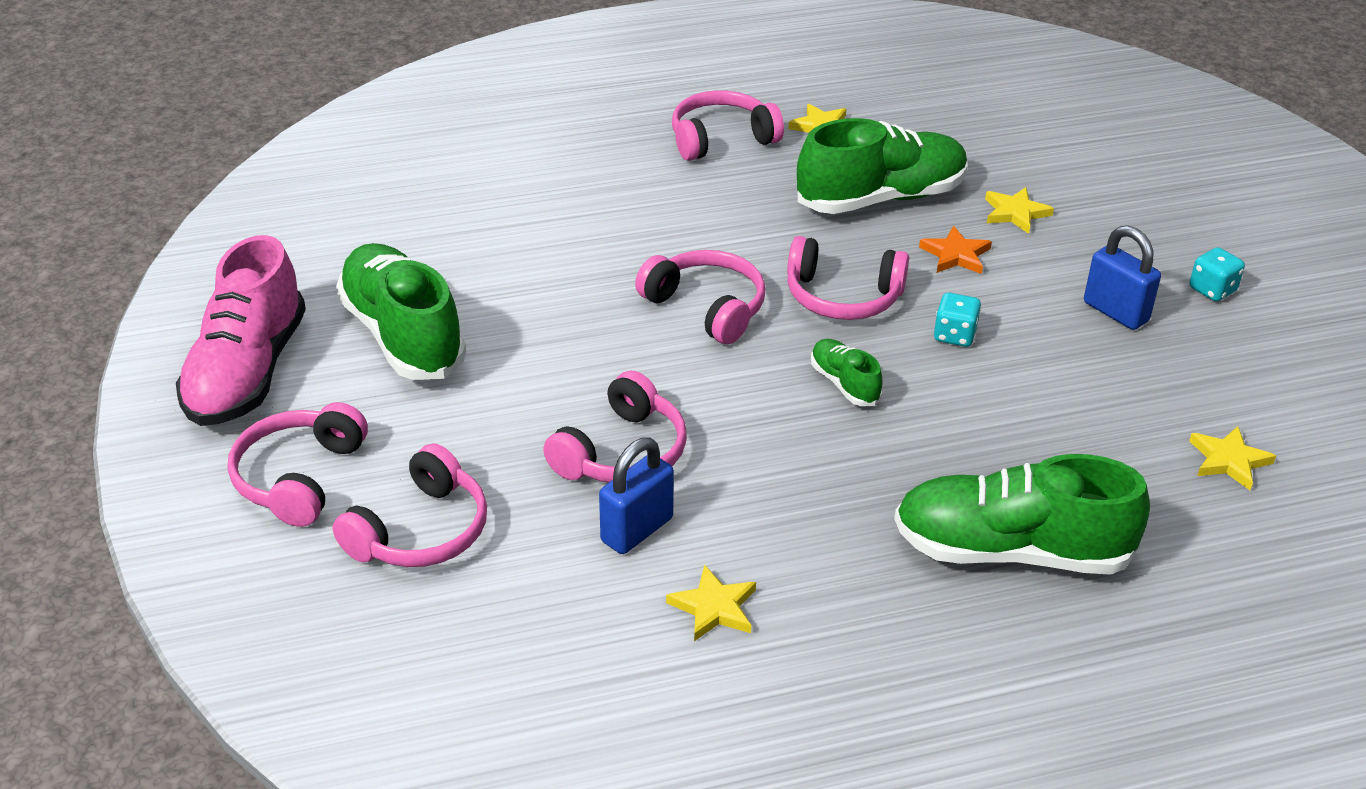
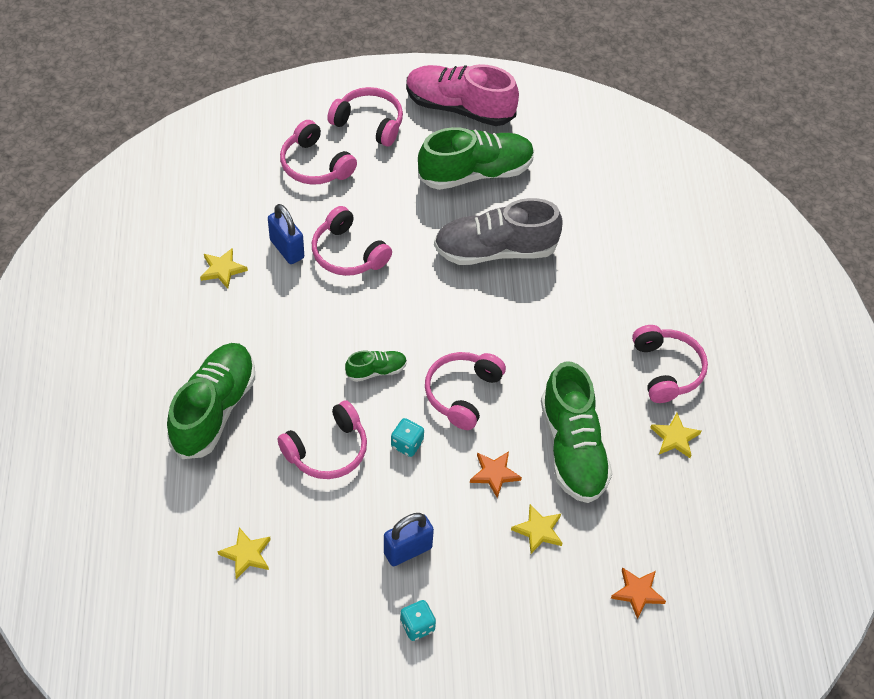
camera: 100 degrees right, 15 degrees up
pink headphones [635,250,766,344] -> pink headphones moved to [277,400,367,479]
none -> grey shoe [434,198,563,265]
none -> orange star [611,567,666,619]

